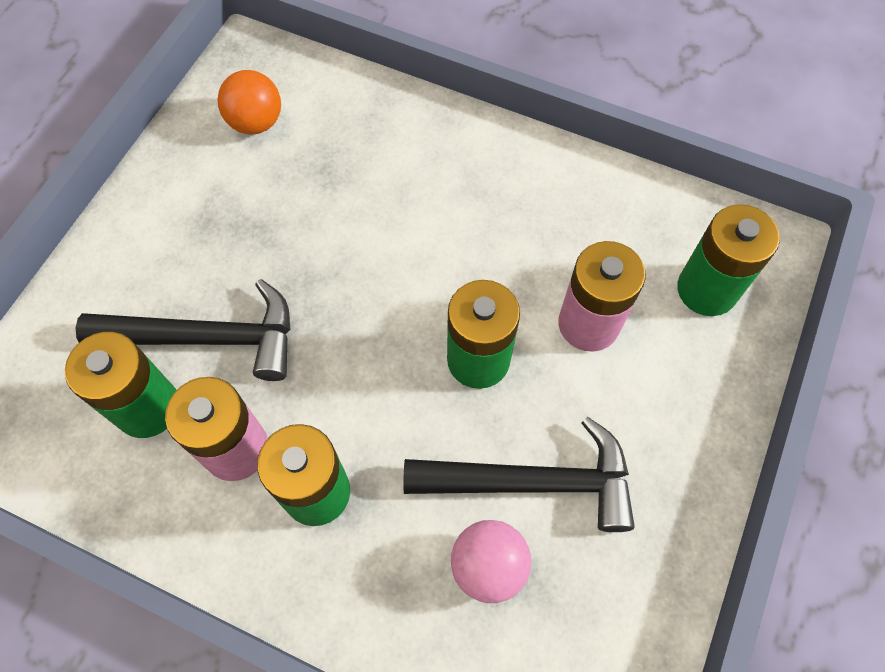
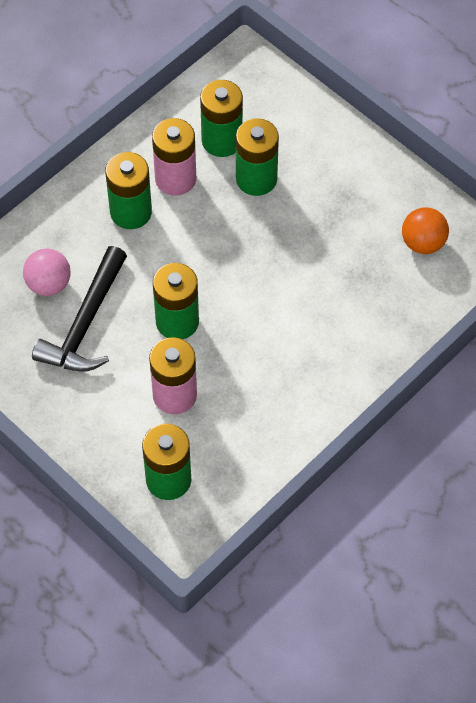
camera: 110 degrees right, 5 degrees down
black hammer [76,279,291,381] -> green battery [236,118,279,196]

